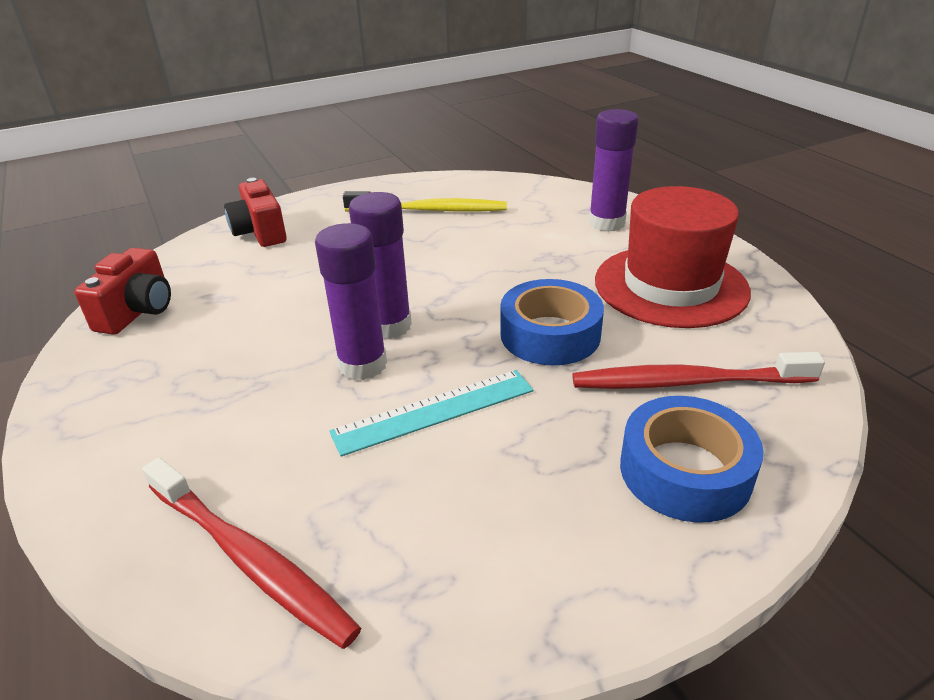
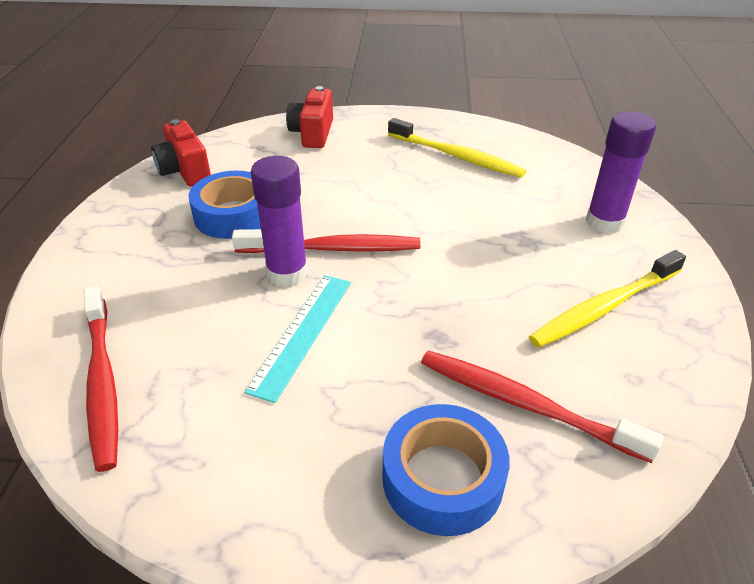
camera: 30 degrees right, 5 degrees up
red camera [74,248,171,335] -> red camera turned 105 degrees clockwise [151,119,211,186]
turquoise ruler [329,370,534,457] -> turquoise ruler turned 75 degrees counterclockwise [244,275,351,403]
purple glue stick [349,192,412,339] -> red toothbrush [232,229,420,253]
blue tape [500,279,604,365] -> blue tape moved to [188,171,261,239]
red hat [595,186,751,328] -> yellow toothbrush [529,250,686,348]

